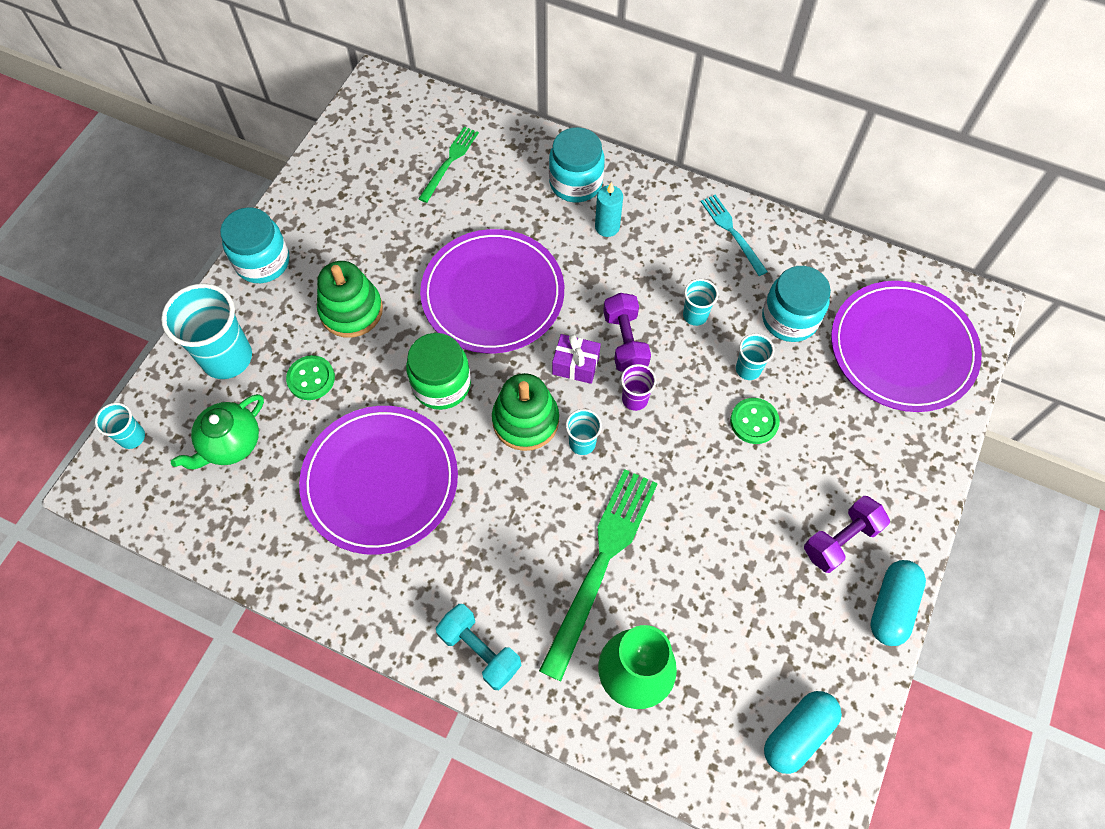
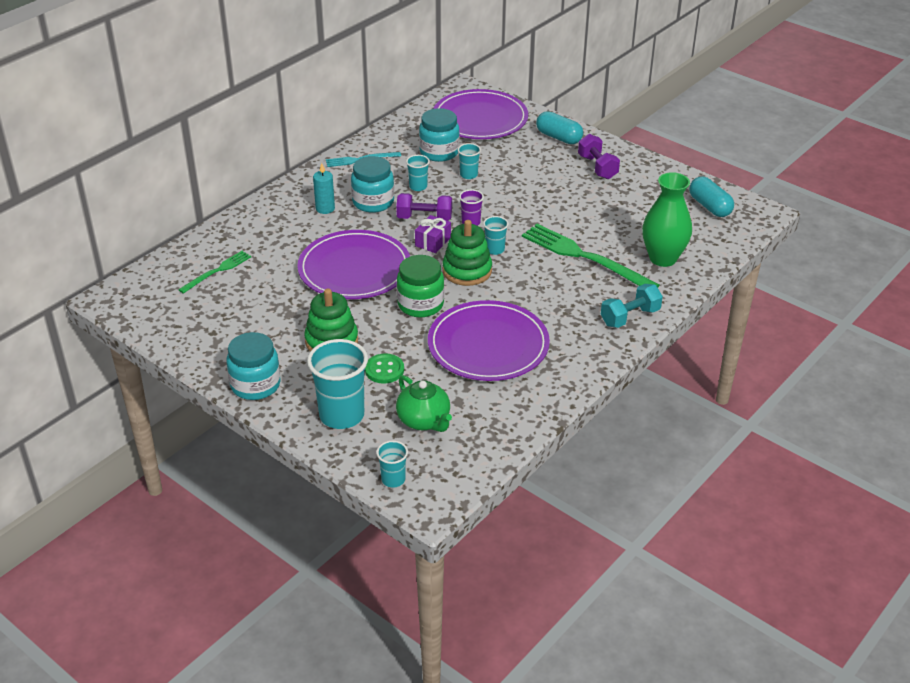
camera: 75 degrees left, 25 degrees down
green fork [418,126,479,203] -> green fork turned 90 degrees clockwise [178,251,251,294]
turquoise jar [549,127,605,202] -> turquoise jar moved to [351,156,394,213]
green button [730,398,780,444] -> none
turquoise capsule [870,560,926,646] -> turquoise capsule moved to [536,111,583,144]

